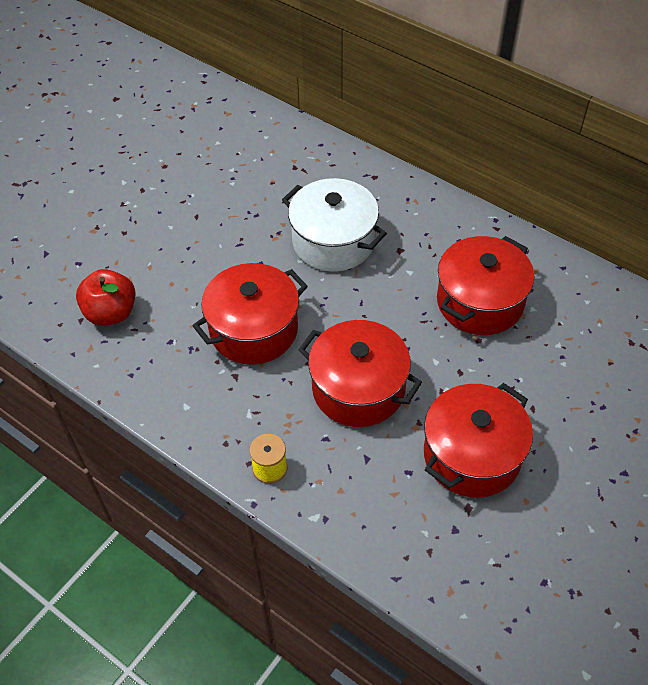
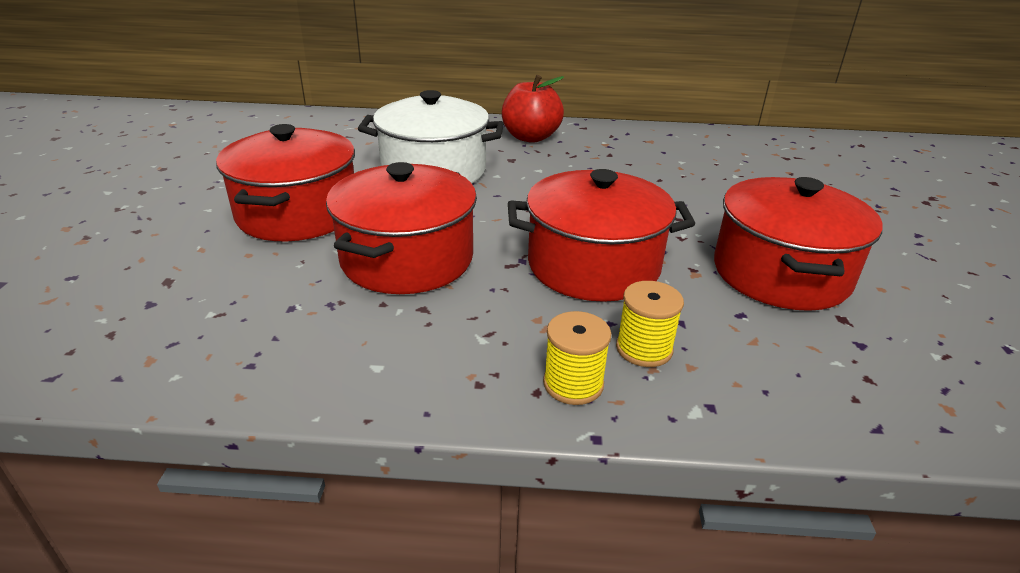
camera: 35 degrees left, 20 degrees down
red apple [76,269,136,325] -> red apple moved to [502,75,564,143]
red pot [437,236,534,335] -> red pot moved to [216,124,355,242]
none -> yellow spool [616,281,684,367]

